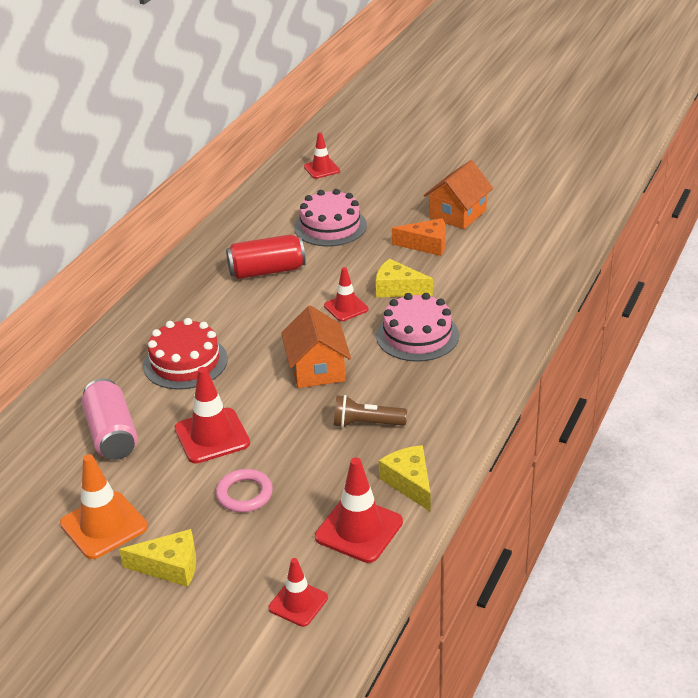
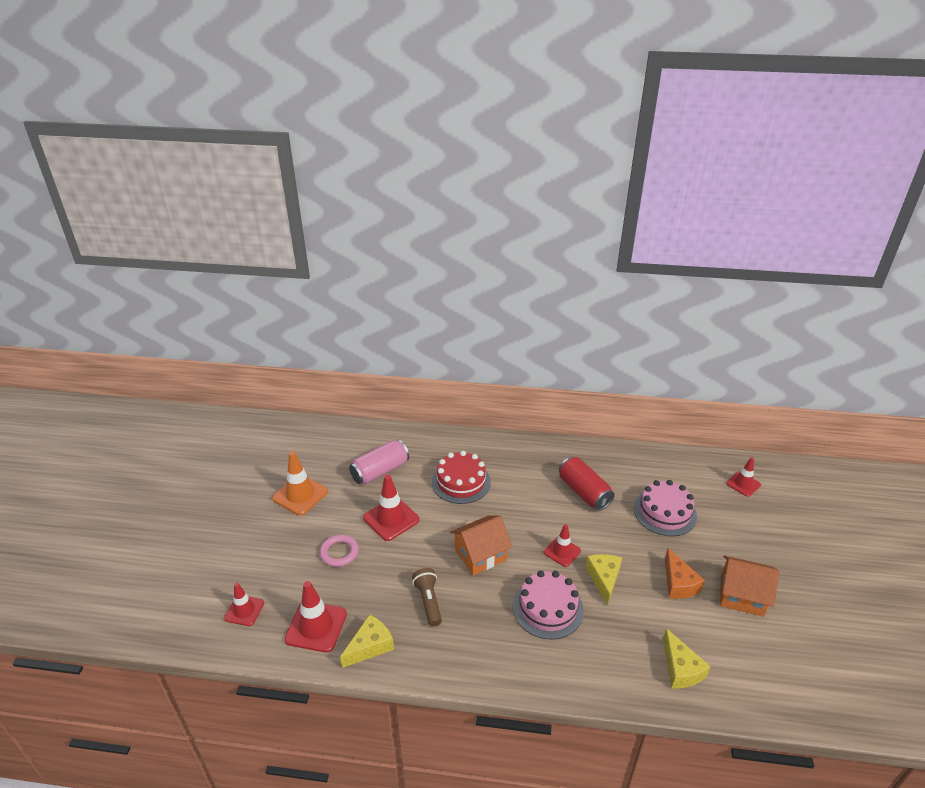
camera: 70 degrees right, 0 degrees up
yellow cheese [119,529,196,587] -> yellow cheese moved to [663,628,711,688]

